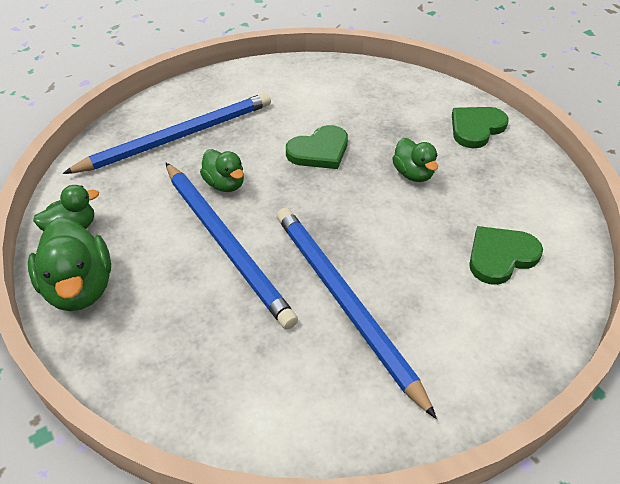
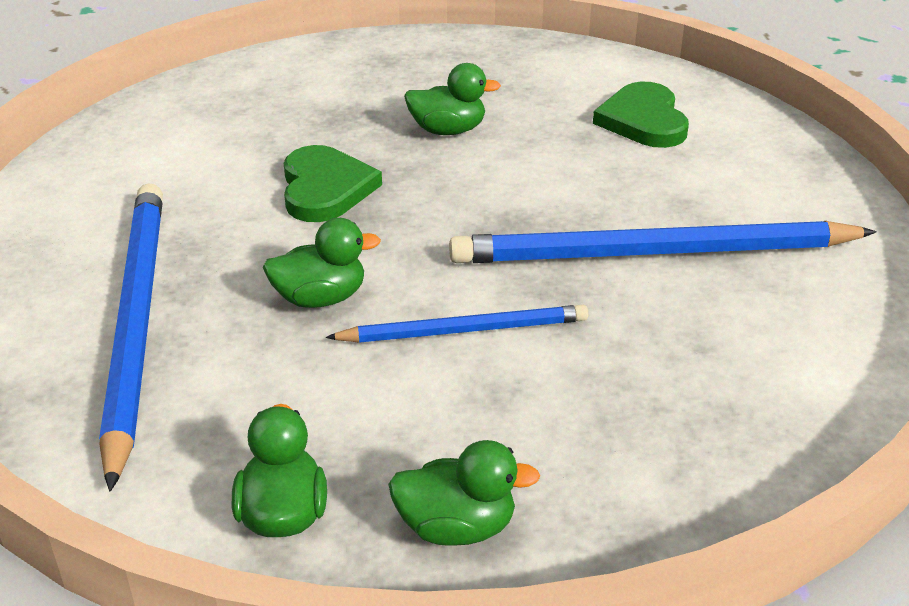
camera: 65 degrees left, 10 degrees down
green duck [28,217,111,311] -> green duck [388,440,540,546], size x0.61
blue pencil [166,163,298,329] -> blue pencil [325,305,588,343], size x0.56
green heart [452,107,508,148] -> none

